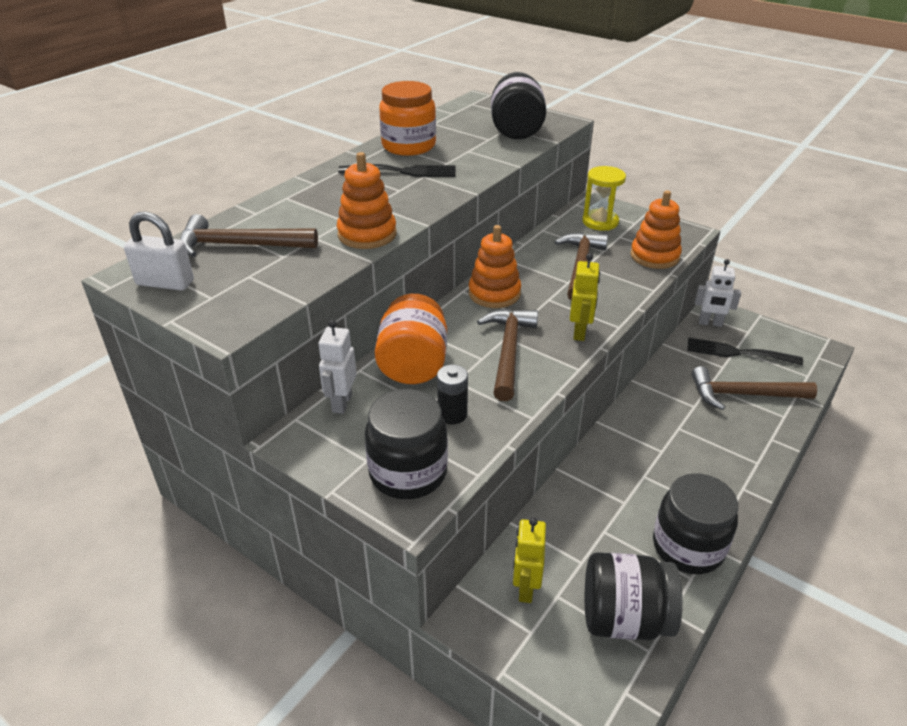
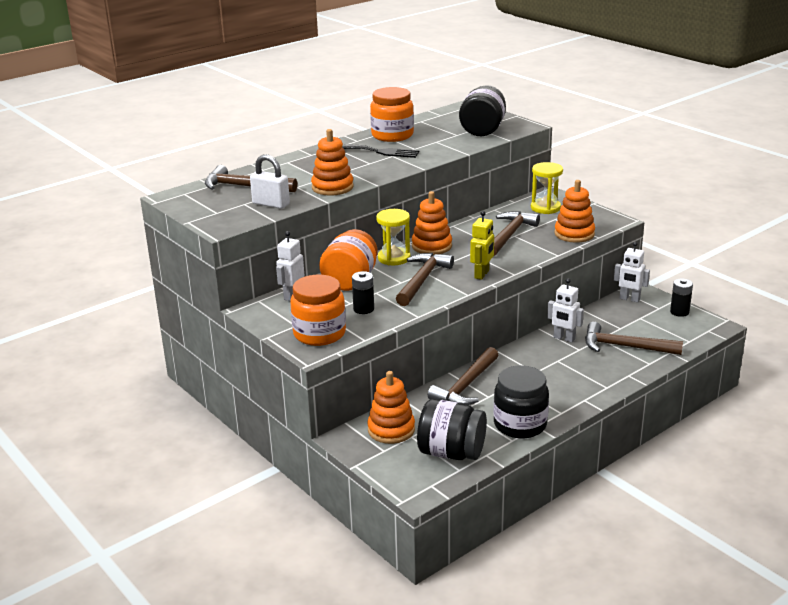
camera: 15 degrees right, 10 degrees down
white padlock [124,211,194,291] -> white padlock moved to [250,154,290,209]
black jar [365,389,448,499] -> orange jar [290,274,346,346]
yellow robot [513,517,546,603] -> orange stacking toy [367,371,415,444]
black fork [687,337,803,365] -> none
none -> yellow hourglass [376,209,411,265]
none -> brown hammer [428,347,498,405]
none -> white robot [547,278,584,343]
none -> black battery [670,279,693,317]

